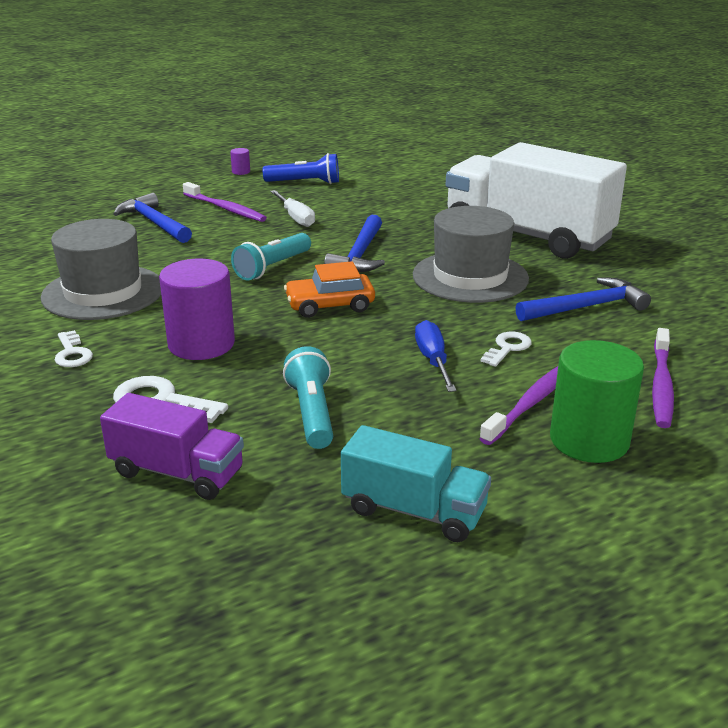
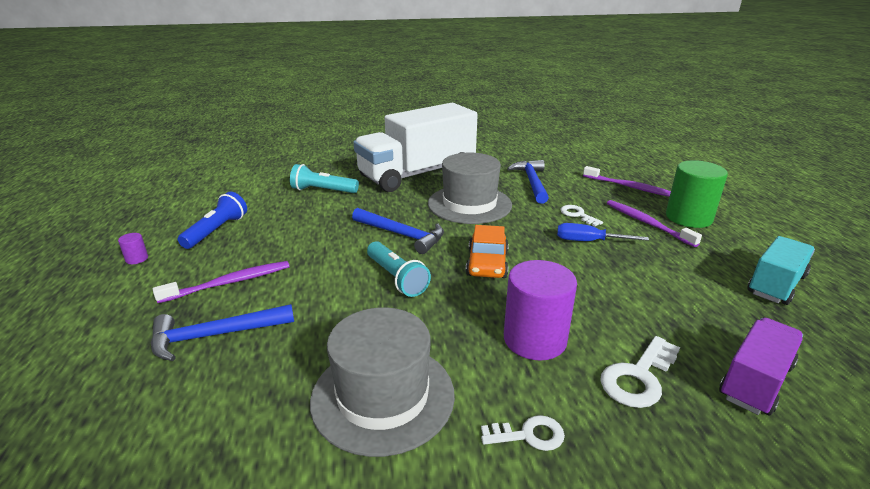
camera: 70 degrees left, 0 degrees up
white screwdriver [270,190,315,227] -> none
turquoise flashlight [283,346,333,449] -> turquoise flashlight moved to [290,164,359,193]

